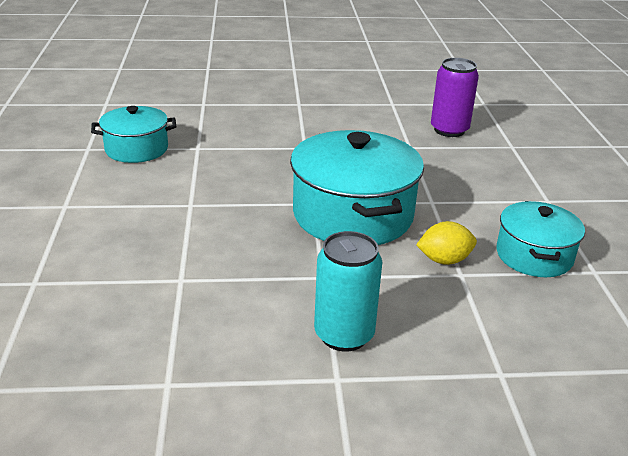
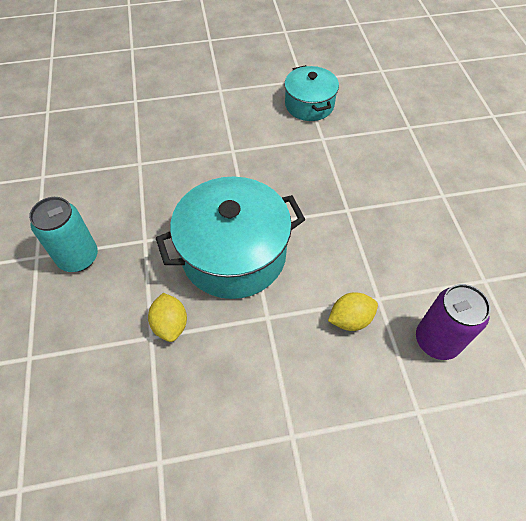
camera: 85 degrees right, 25 degrees up
turquoise pot [496,201,585,277] -> none
none -> yellow lemon [328,292,378,331]

